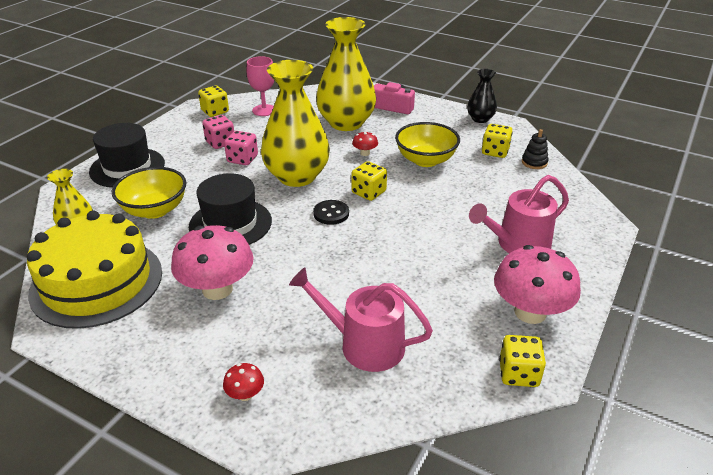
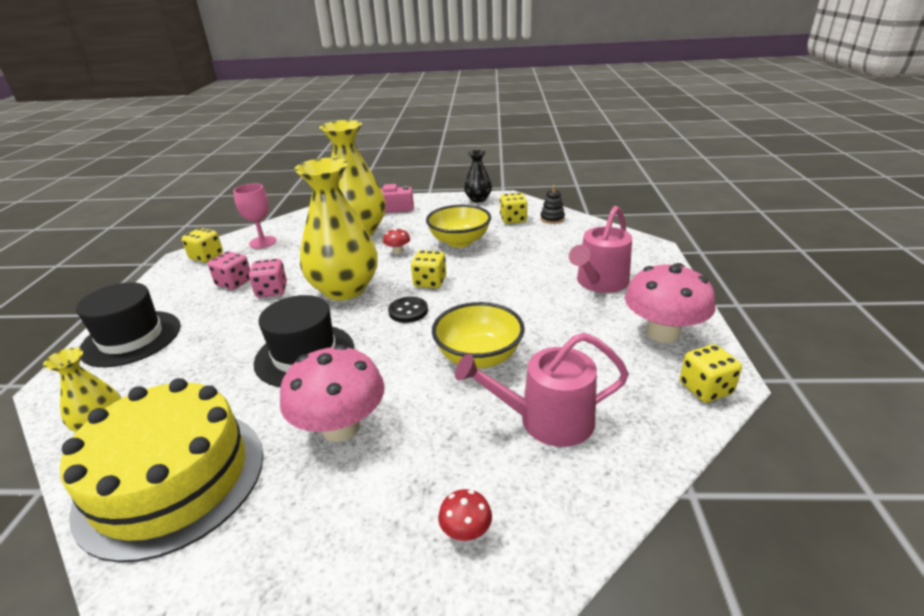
camera: 25 degrees left, 5 degrees down
yellow bowl [112,167,187,219] -> yellow bowl moved to [432,302,525,369]

